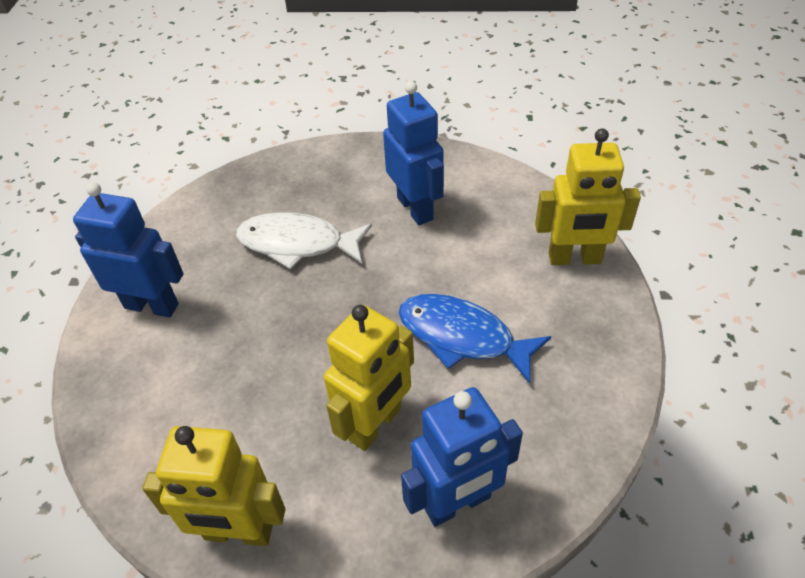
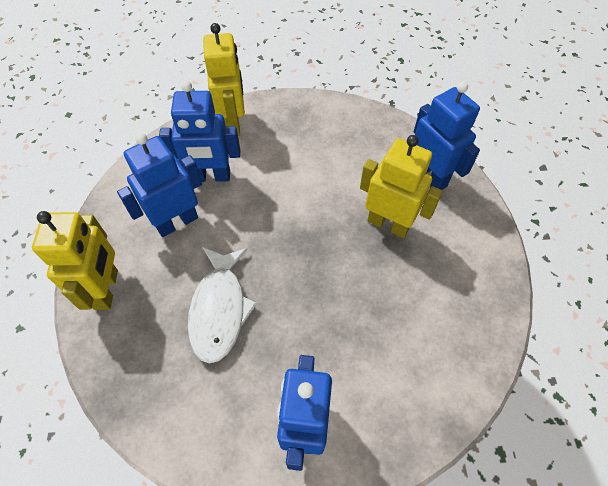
camera: 100 degrees left, 10 degrees up
yellow robot [142,426,285,546] -> yellow robot moved to [32,211,118,310]
blue fish [399,294,551,384] -> none
none -> blue robot [159,81,240,182]

